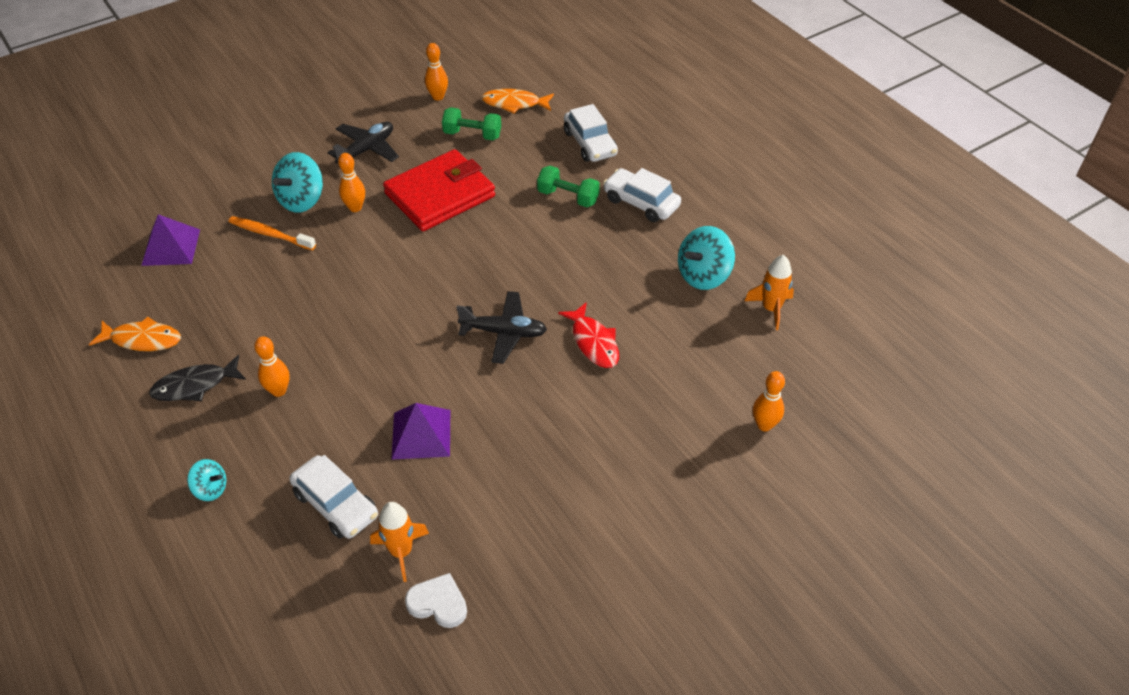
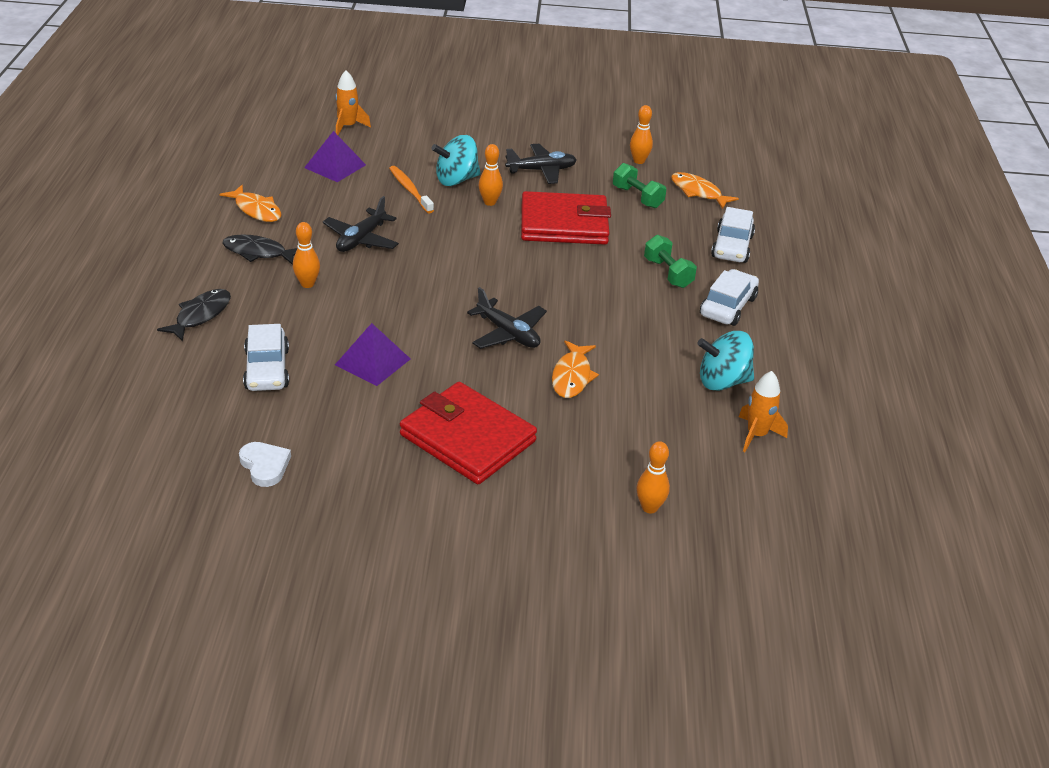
camera: 35 degrees right, 10 degrees down
turquoise spinning top [187,459,226,501] -> black fish [157,289,231,342]
orange rocket [370,502,429,582] -> orange rocket moved to [335,70,371,135]
red fish [558,302,619,368] -> orange fish [552,340,599,398]
white car [603,168,681,222] -> white car turned 45 degrees clockwise [700,269,759,326]
none -> black plane [323,196,399,252]
none -> red wallet [400,382,537,484]

